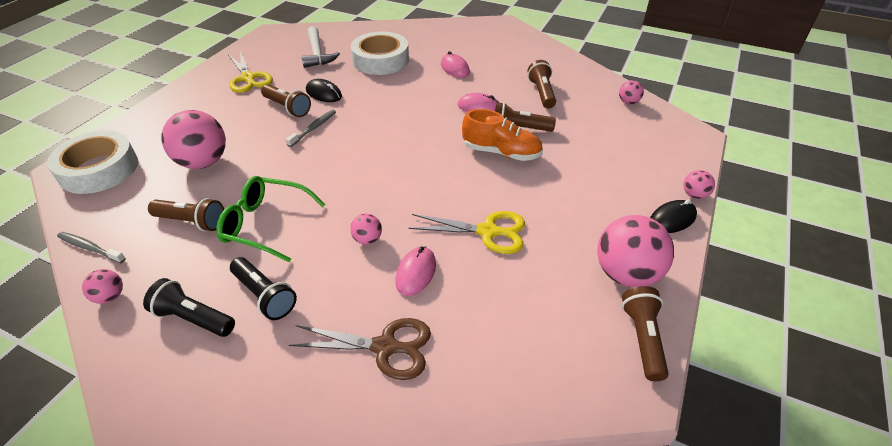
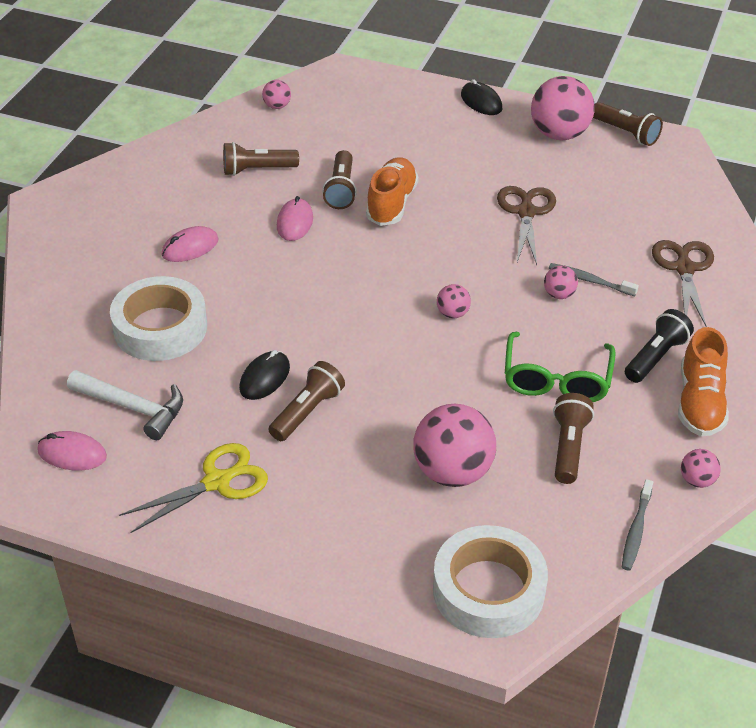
camera: 95 degrees left, 0 degrees up
black flashlight [143,278,235,337] -> orange shoe [678,327,729,437]
grey toothbrush [286,110,336,147] -> grey toothbrush moved to [549,263,639,296]
white hammer [302,26,340,68] -> white hammer turned 45 degrees clockwise [67,370,183,440]
pink mouse [395,246,436,296] -> pink mouse moved to [38,431,107,471]
yellow scissors [409,211,525,254] -> brown scissors [497,186,556,265]
brown flashlight [622,286,669,381] -> brown flashlight turned 135 degrees counterclockwise [593,102,663,146]
pink ball [684,170,715,199] -> pink ball moved to [437,284,471,318]

